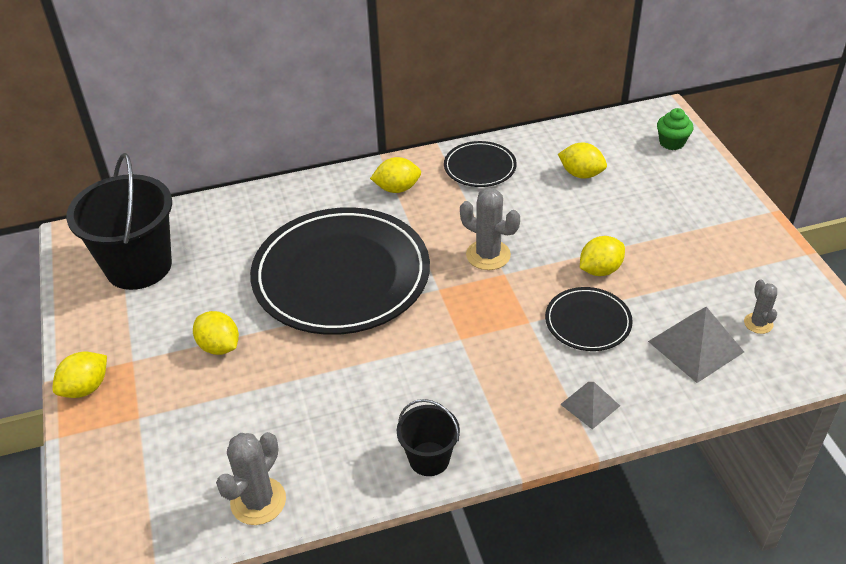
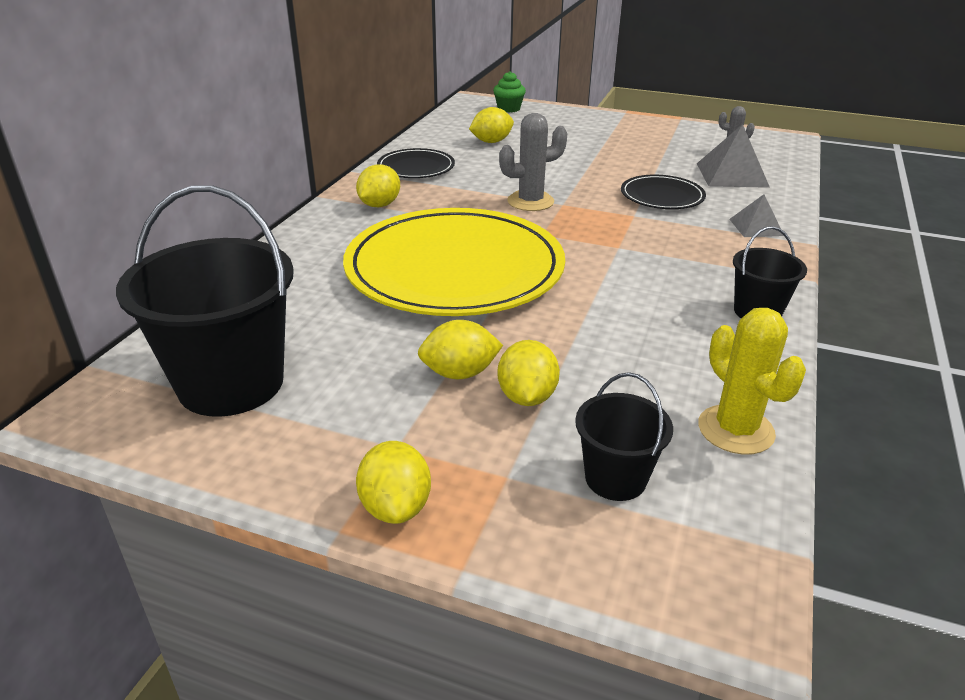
camera: 55 degrees left, 10 degrees down
grey cactus [216,432,286,525] -> yellow cactus [698,308,806,455]
black plate [250,207,430,335] -> yellow plate [343,208,565,316]
yellow lemon [580,236,625,276] -> yellow lemon moved to [498,340,560,406]
none -> black bucket [575,372,673,501]

